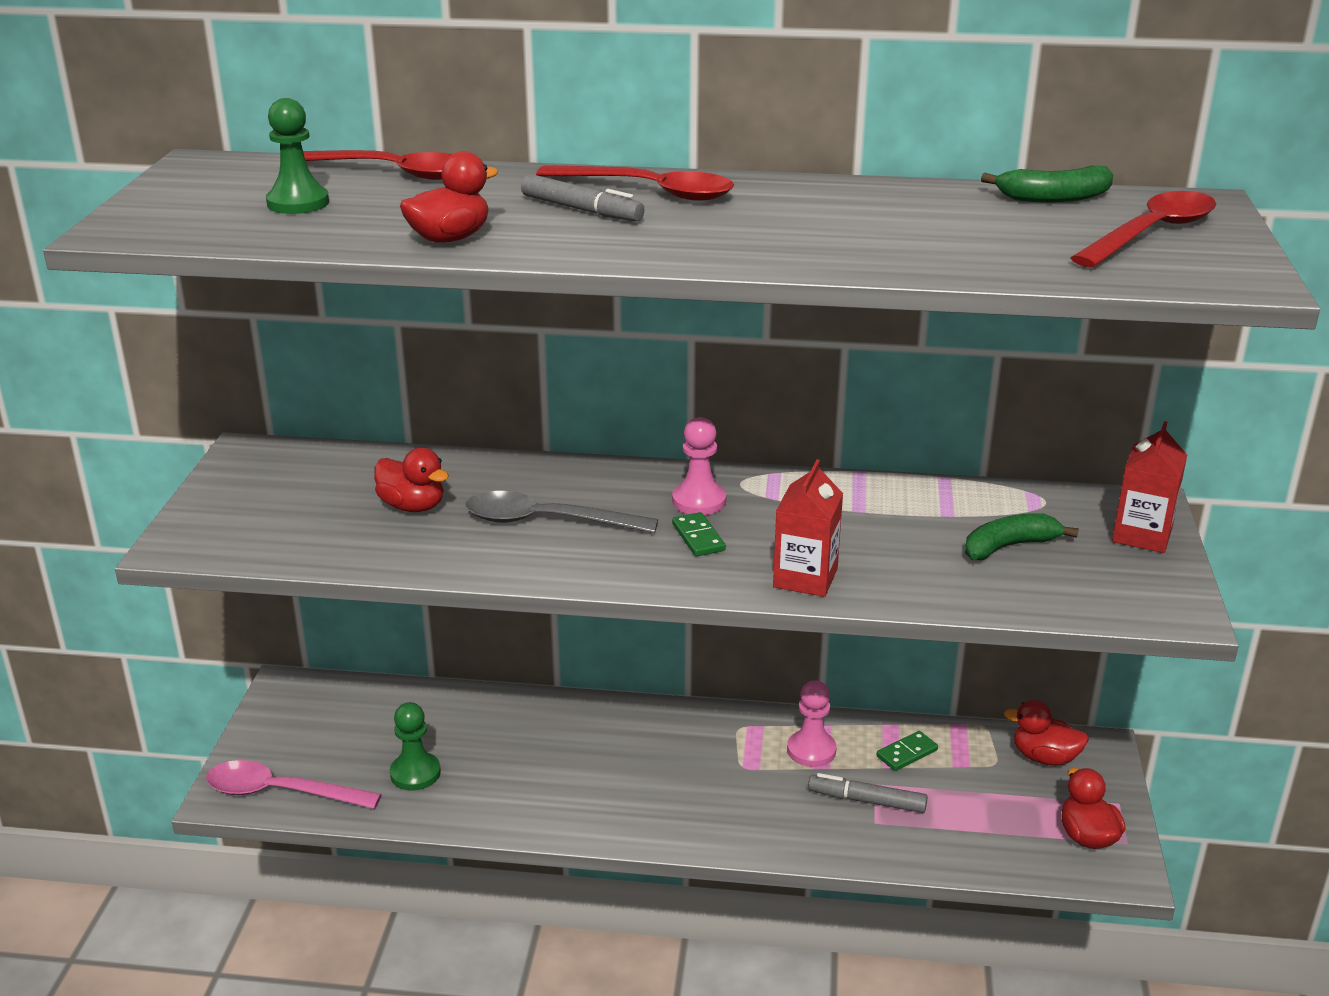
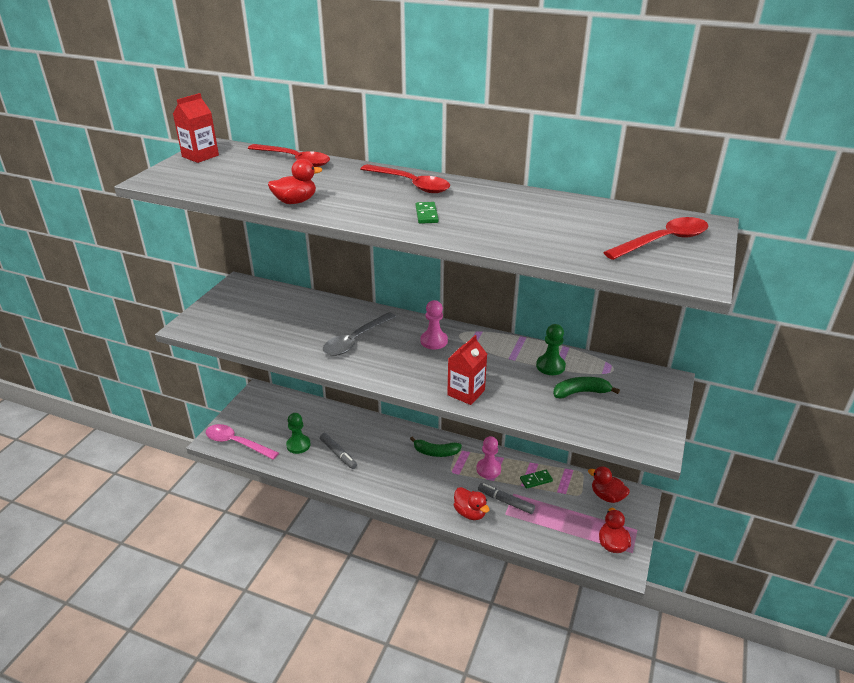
camera: 15 degrees right, 5 degrees up
green pawn [266,98,329,214] -> green pawn moved to [536,324,566,375]
red duck [374,448,449,512] -> red duck moved to [454,487,490,520]
grey spoon [466,491,658,533] -> grey spoon turned 75 degrees counterclockwise [323,312,396,356]
grey marker [521,174,645,221] -> grey marker moved to [320,433,357,469]
green domino [672,512,726,556] -> green domino moved to [416,202,439,224]
green banana [981,166,1113,203] -> green banana moved to [410,437,462,457]
red carton [1112,421,1187,553] -> red carton moved to [173,93,219,163]

